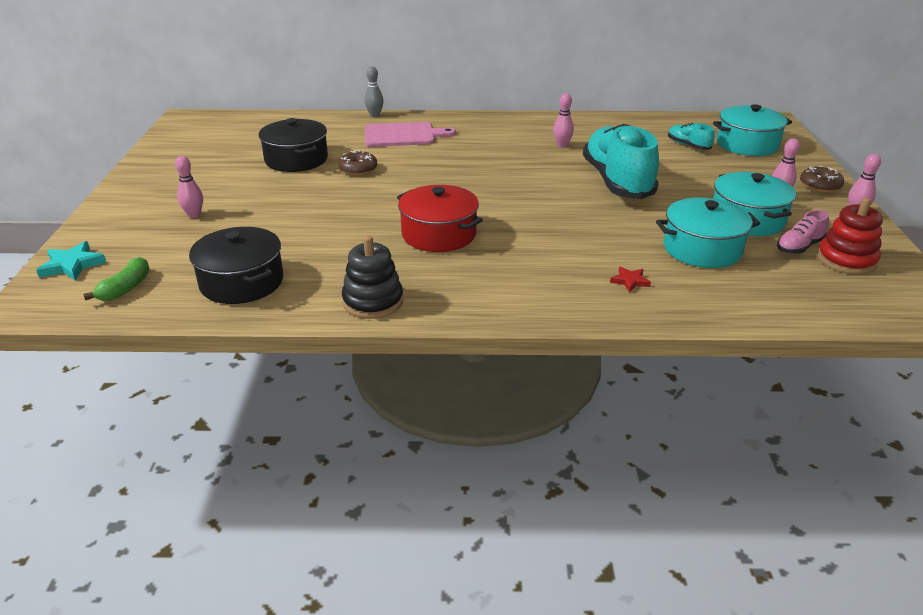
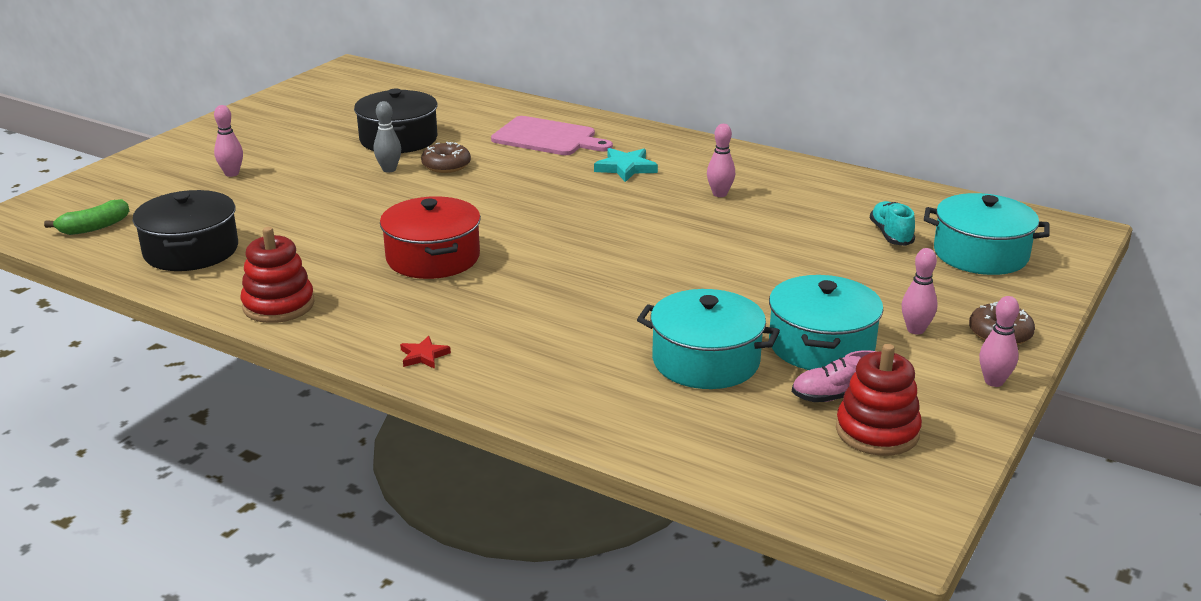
camera: 30 degrees right, 5 degrees down
turquoise star [36,241,106,281] -> turquoise star moved to [594,148,658,182]
black stacking toy [342,236,403,319] -> red stacking toy [241,227,315,323]
grey bowling pin [365,67,383,117] -> grey bowling pin moved to [374,101,401,173]
turquoise shoe [583,124,659,199] -> none
red star [610,266,651,293] -> red star moved to [400,336,451,369]

